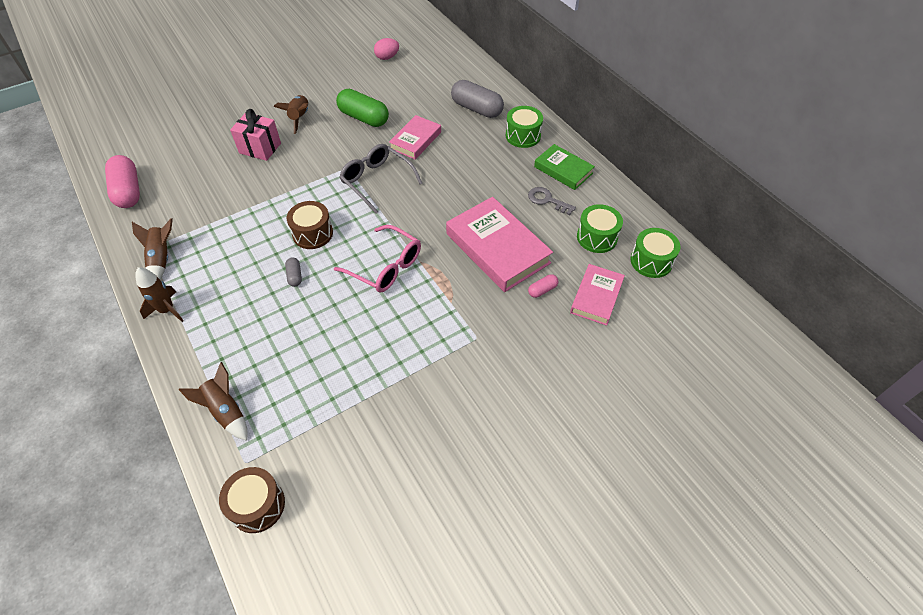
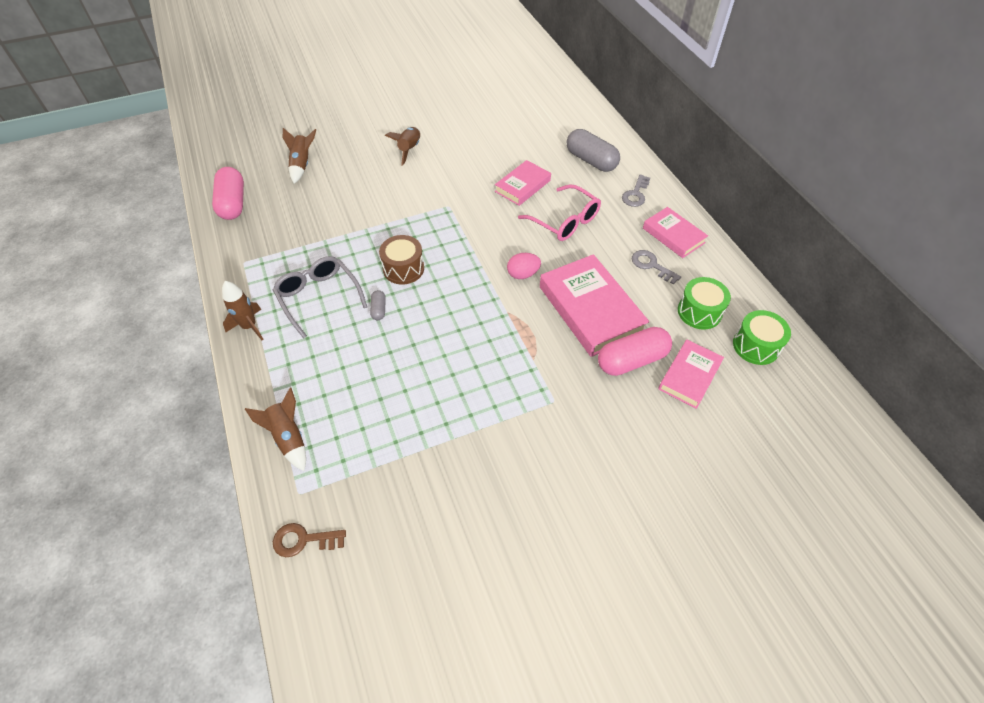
camera: 10 degrees right, 0 degrees up
brown rocket [132,218,173,280] -> brown rocket moved to [283,128,316,184]
brown drum [219,467,285,533] -> brown key [273,523,346,557]
pink gift [230,109,281,161] -> none
pink glasses [334,225,421,293] -> pink glasses moved to [518,184,601,241]
green capsule [336,89,389,127] -> none
grey glasses [339,144,422,214] -> grey glasses moved to [273,256,367,339]
pink egg [374,38,399,60] -> pink egg moved to [507,253,541,279]
green drum [506,106,543,148] -> grey key [622,175,650,207]
pink capsule [528,274,558,298] -> pink capsule [598,327,672,376], size x2.14
green book [534,144,595,190] -> pink book [643,207,708,258]

